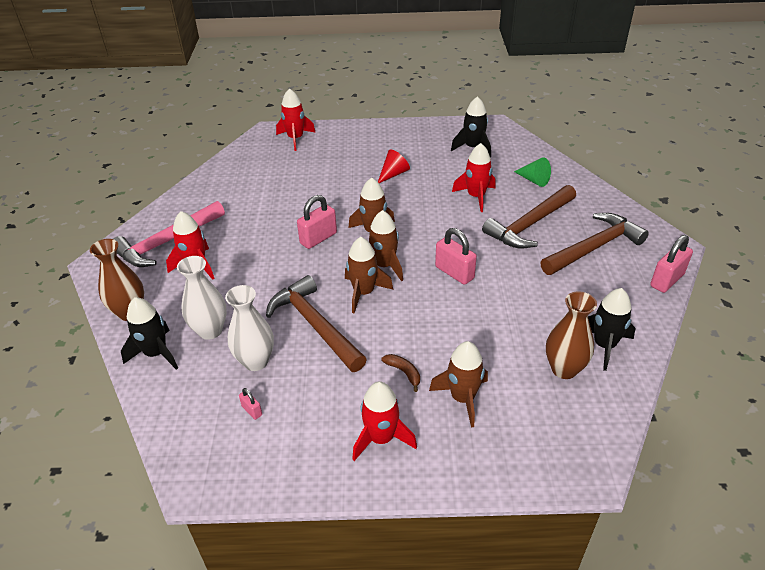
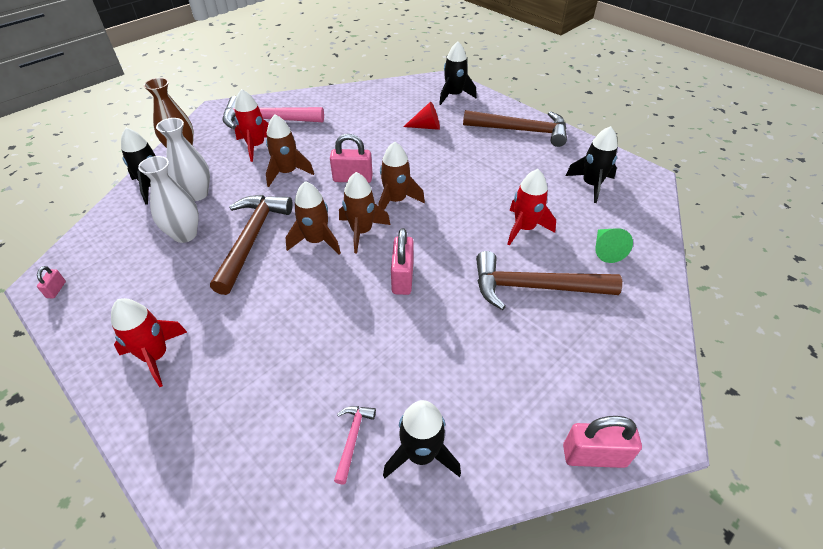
camera: 45 degrees right, 5 degrees up
pink padlock [239,388,262,420] -> pink padlock moved to [37,266,66,298]
red rocket [276,88,316,151] -> black rocket [439,41,477,105]
red cone [378,150,410,183] -> red cone moved to [403,102,440,130]
brown banana [381,354,420,392] -> none
brown rocket [429,341,488,427] -> brown rocket moved to [266,115,314,187]
brown hammer [540,213,649,275] -> brown hammer moved to [463,110,567,147]
brown vase [546,291,597,379] -> pink hammer [334,406,376,485]

